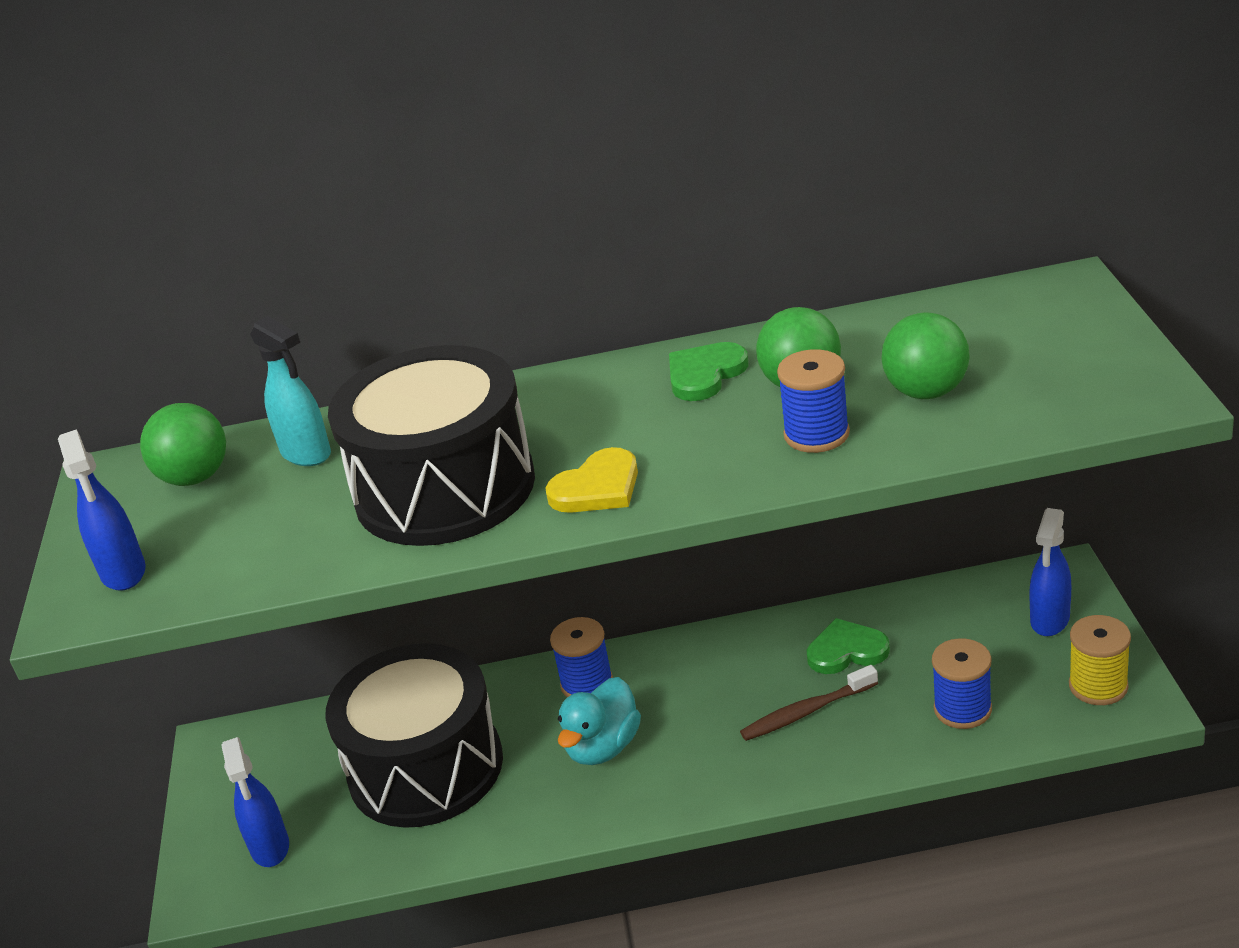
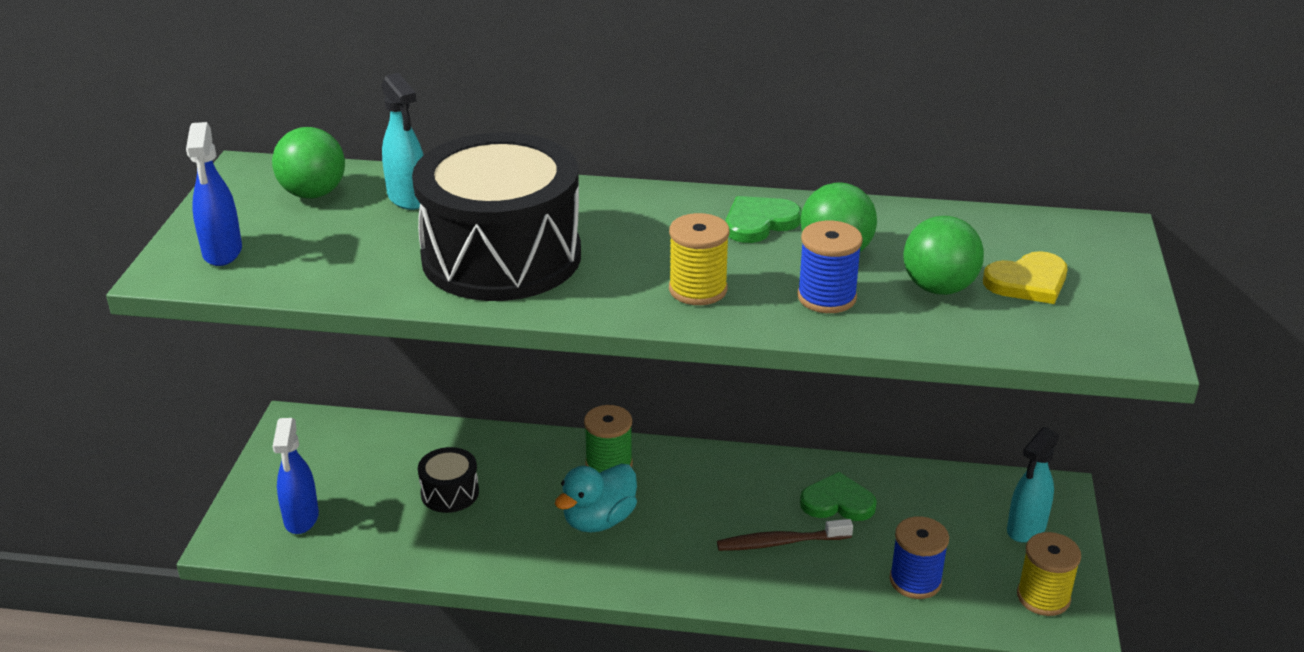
camera: 10 degrees right, 0 degrees up
black drum [325,643,503,828] -> black drum [418,447,479,513], size x0.43
yellow heart [545,447,638,513] -> yellow heart moved to [983,251,1068,304]
blue spool [550,617,613,697] -> green spool [584,405,633,473]
blue spray bottle [1030,508,1071,636] -> turquoise spray bottle [1007,427,1060,543]
none -> yellow spool [669,213,729,305]

